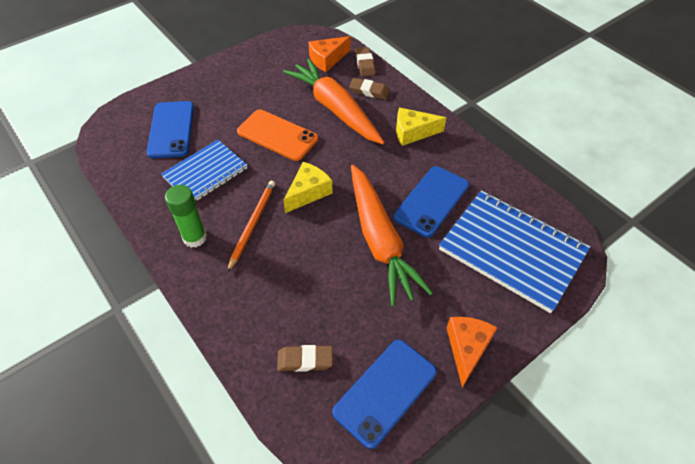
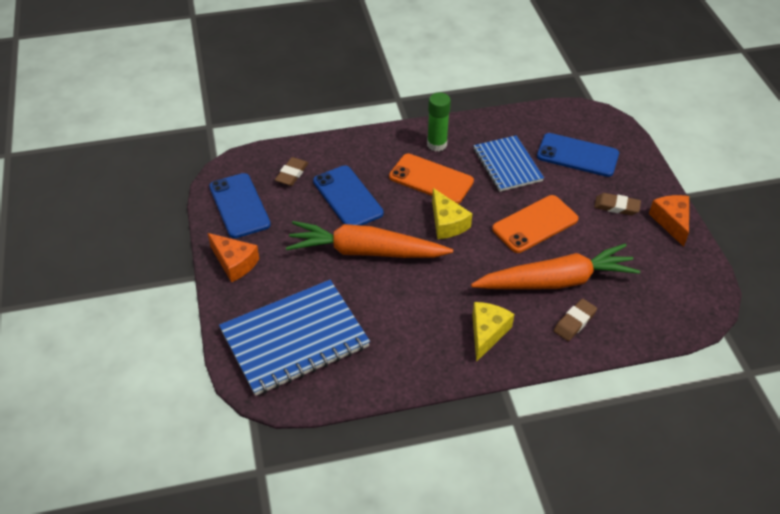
camera: 115 degrees right, 5 degrees down
orange pencil [227,181,275,273] -> orange phone [389,153,474,204]
orange cheese [308,36,351,72] -> orange cheese moved to [649,195,689,247]
brown eraser [355,47,375,76] -> brown eraser moved to [594,193,641,215]
blue phone [394,166,469,238] -> blue phone moved to [313,165,384,225]

